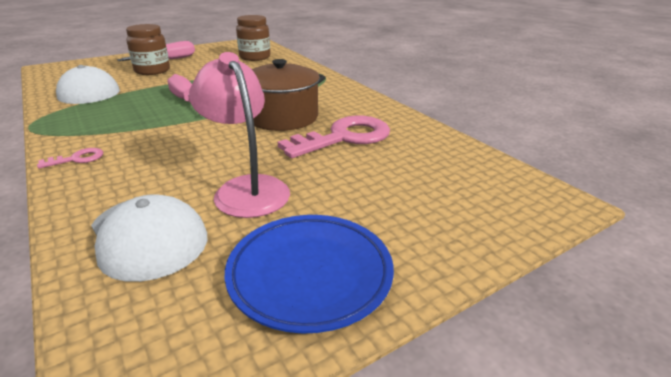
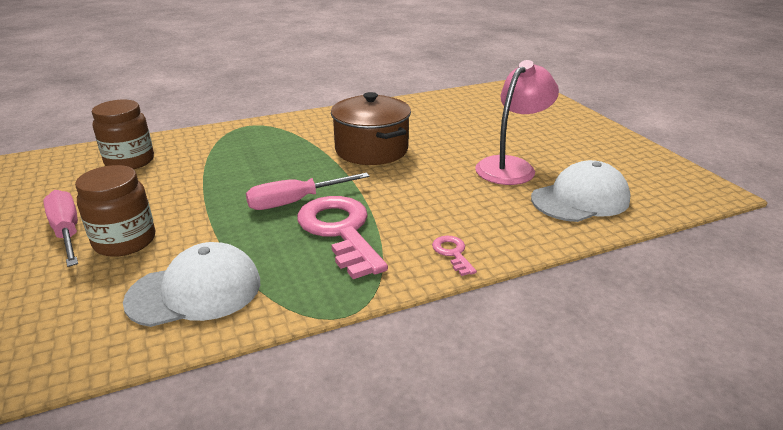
camera: 80 degrees left, 0 degrees up
pink lamp [189,52,290,218] -> pink lamp turned 150 degrees clockwise [475,60,559,185]
blue plate [225,215,394,334] -> none
pink key [278,115,390,158] -> pink key moved to [297,196,388,279]

